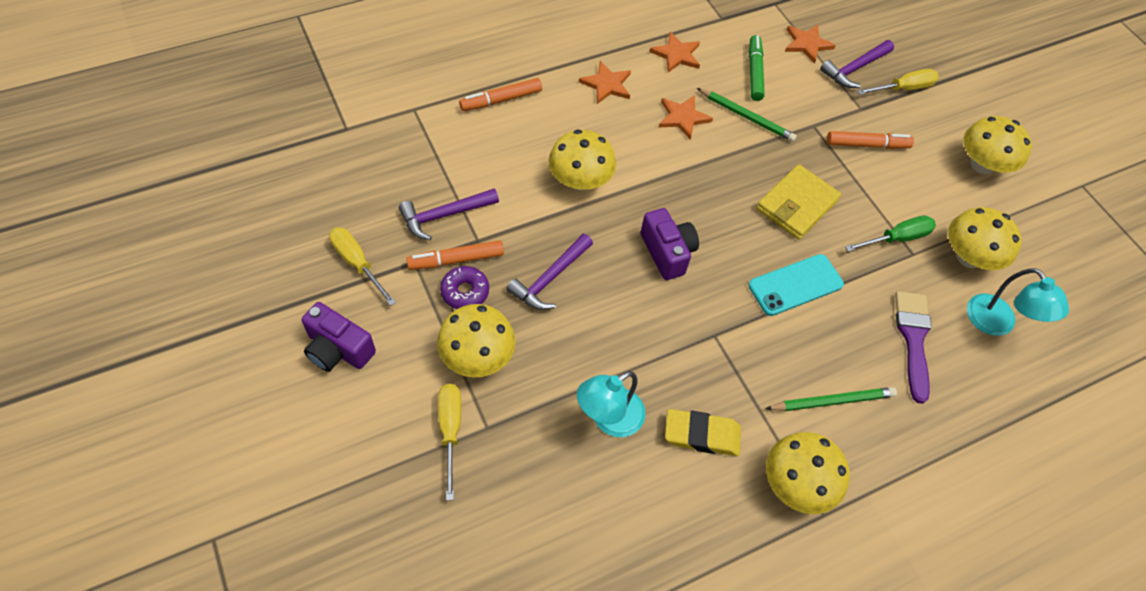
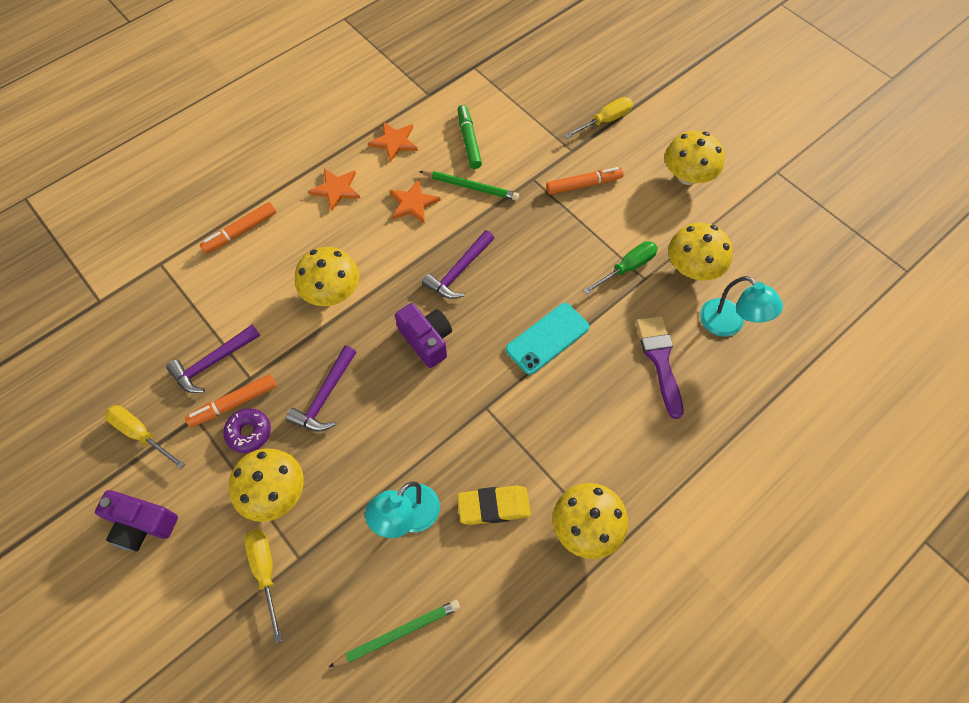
camera: 10 degrees left, 5 degrees up
yellow wallet [756,164,841,240] -> none
green pencil [765,387,897,411] -> green pencil moved to [329,600,460,667]
orange star [785,25,836,64] -> none
purple hammer [820,40,894,88] -> purple hammer moved to [422,230,494,299]

